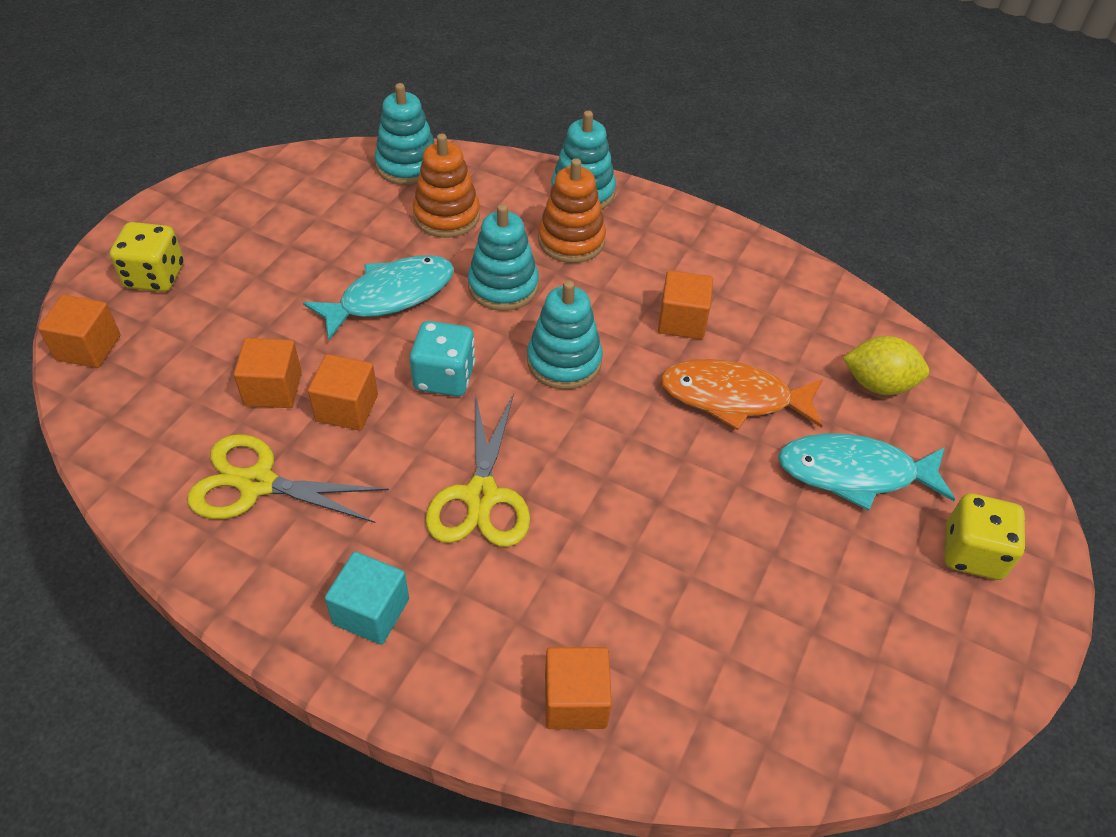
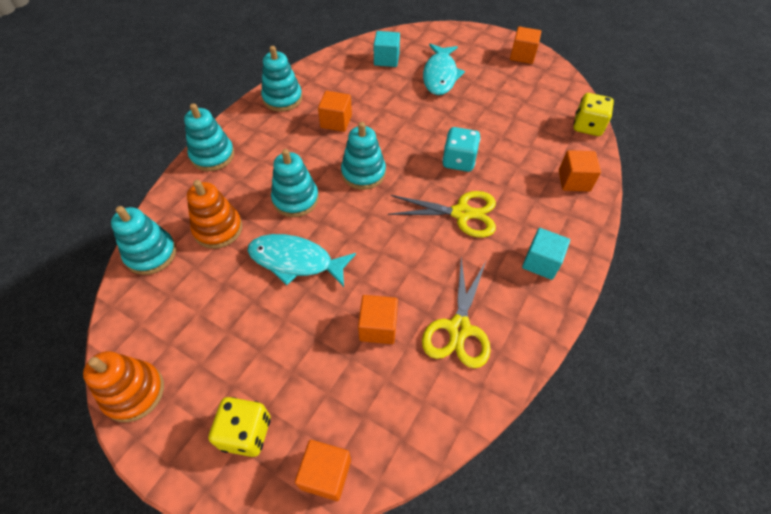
camera: 85 degrees left, 5 degrees up
turquoise fish [303,255,454,341] -> turquoise fish turned 45 degrees counterclockwise [248,234,356,287]
orange cube [308,354,378,431] -> orange cube moved to [510,26,541,64]
turquoise dice [410,321,476,397] -> turquoise dice moved to [442,127,481,172]
orange stacking toy [538,158,606,263] -> orange stacking toy moved to [83,351,164,422]
orange fish [660,359,823,430] -> none
yellow lemon [843,336,929,395] -> turquoise cube [374,31,400,67]
yellow dice [944,493,1025,580] -> yellow dice moved to [573,93,614,136]
none -> turquoise stacking toy [261,46,302,112]

